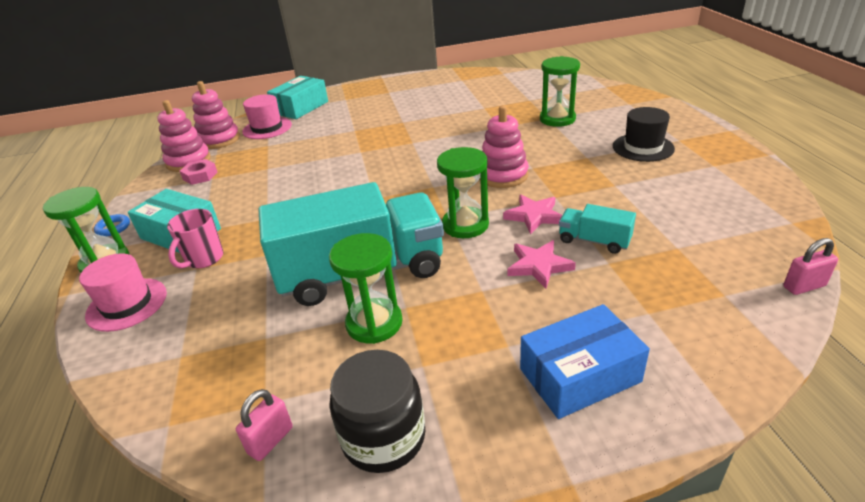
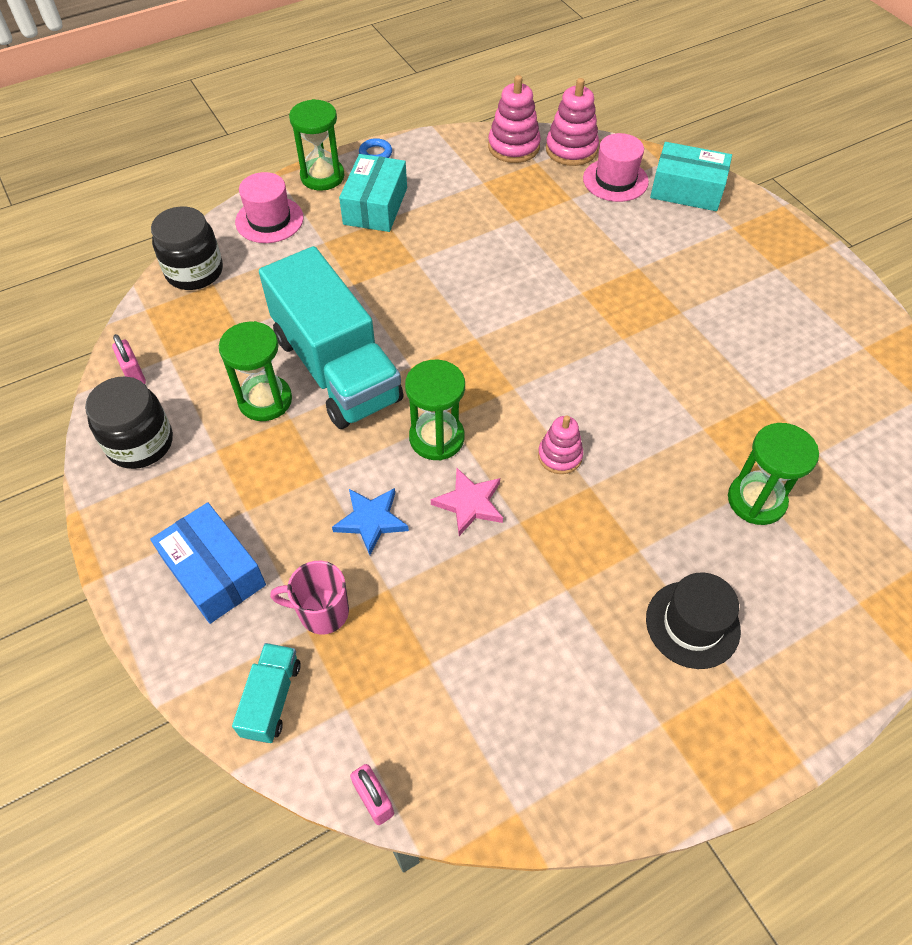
camera: 70 degrees right, 20 degrees up
pink mug [167,209,223,269] -> pink mug moved to [270,561,349,634]
pink nut [180,159,218,185] -> none
pink padlock [236,389,293,461] -> pink padlock turned 45 degrees clockwise [112,334,146,384]
pink stacking toy [479,106,529,188] -> pink stacking toy [538,415,584,474], size x0.65
pink star [508,240,576,288] -> blue star [332,488,409,555]
turquoise truck [559,204,636,254] -> turquoise truck moved to [232,643,301,743]
none -> black jar [151,206,223,290]

